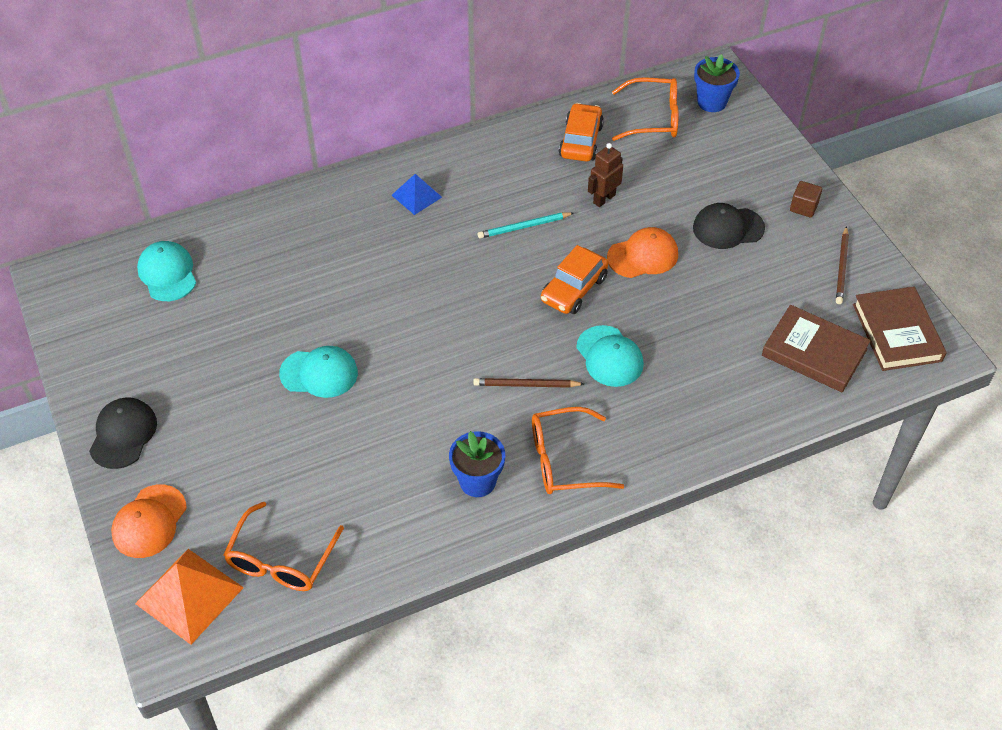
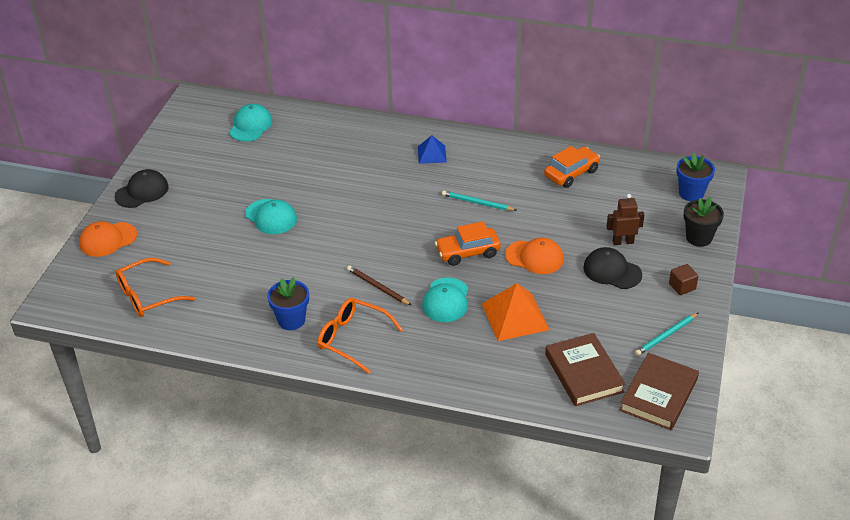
camera: 40 degrees right, 10 degrees down
orange pyramid [135,549,244,645] -> orange pyramid moved to [482,283,550,341]
brown robot [588,143,623,207] -> brown robot moved to [606,194,645,245]
orange glasses [612,77,678,141] -> none
brown pencil [836,226,849,304] -> turquoise pencil [635,313,698,356]
none -> black flower pot [684,197,724,247]

